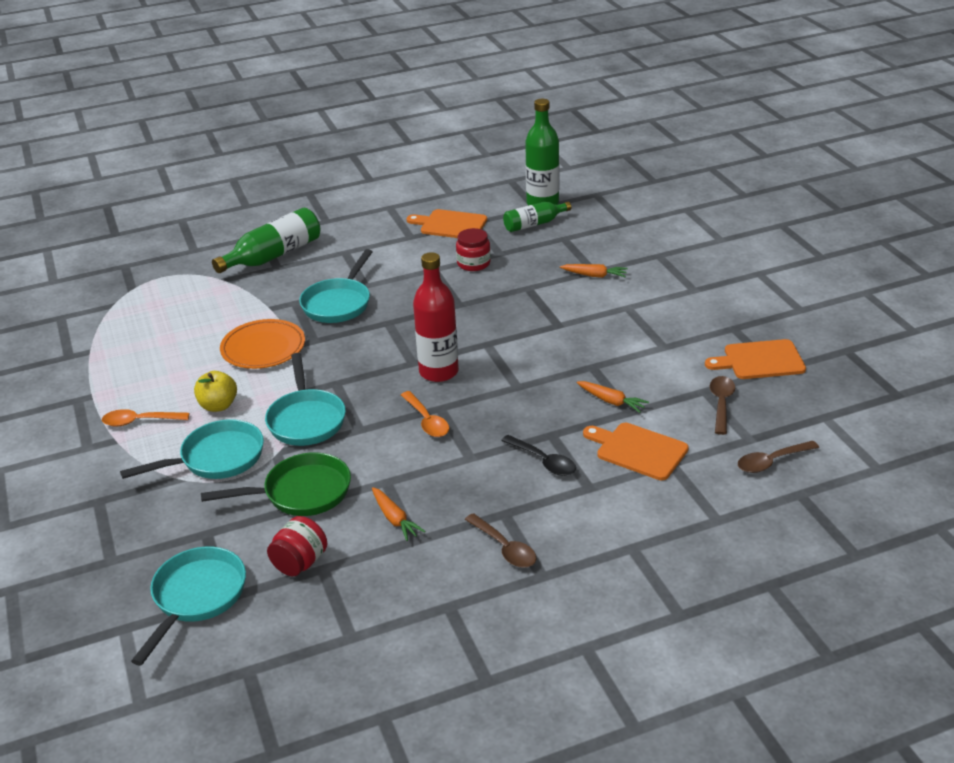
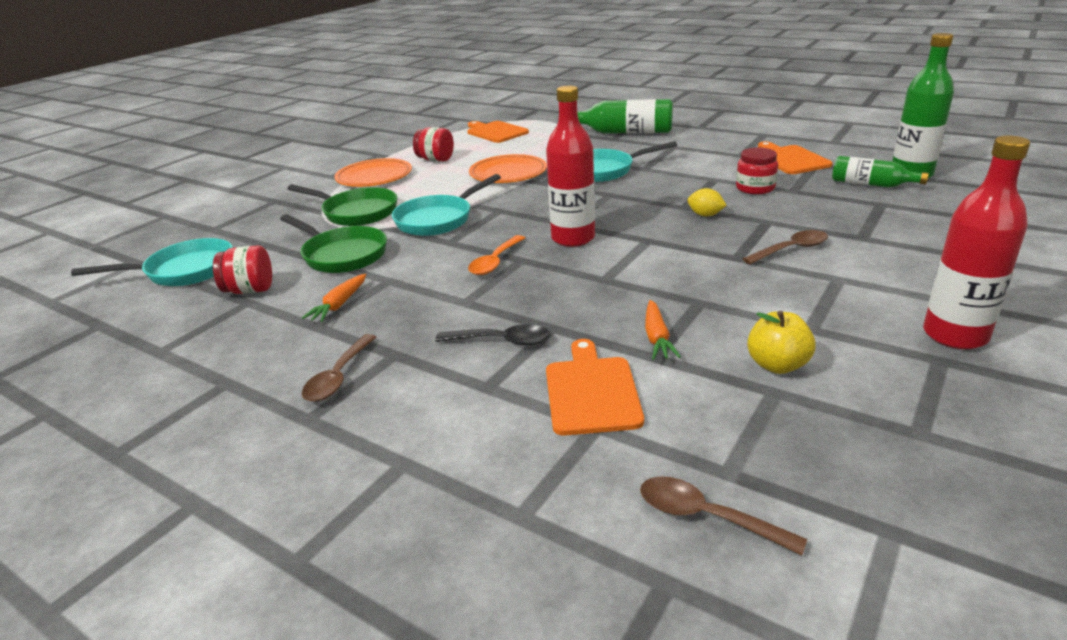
camera: 55 degrees right, 5 degrees down
orange spoon [102,409,190,426] -> orange plate [334,158,412,187]
turquoise pan [120,419,264,479] -> green pan [287,184,397,226]
yellow apple [194,371,237,412] -> yellow apple moved to [747,311,816,374]
black spoon [501,435,576,476] -> black spoon turned 90 degrees counterclockwise [435,324,550,346]
orange carrot [560,264,628,278] -> none
orange cutting board [705,339,806,379] -> orange cutting board moved to [467,121,529,143]
brown spoon [710,376,735,435] -> brown spoon moved to [743,230,828,264]
none -> red jar [413,127,454,162]
none -> yellow lemon [687,188,727,216]
none -> red bottle [923,136,1030,349]

